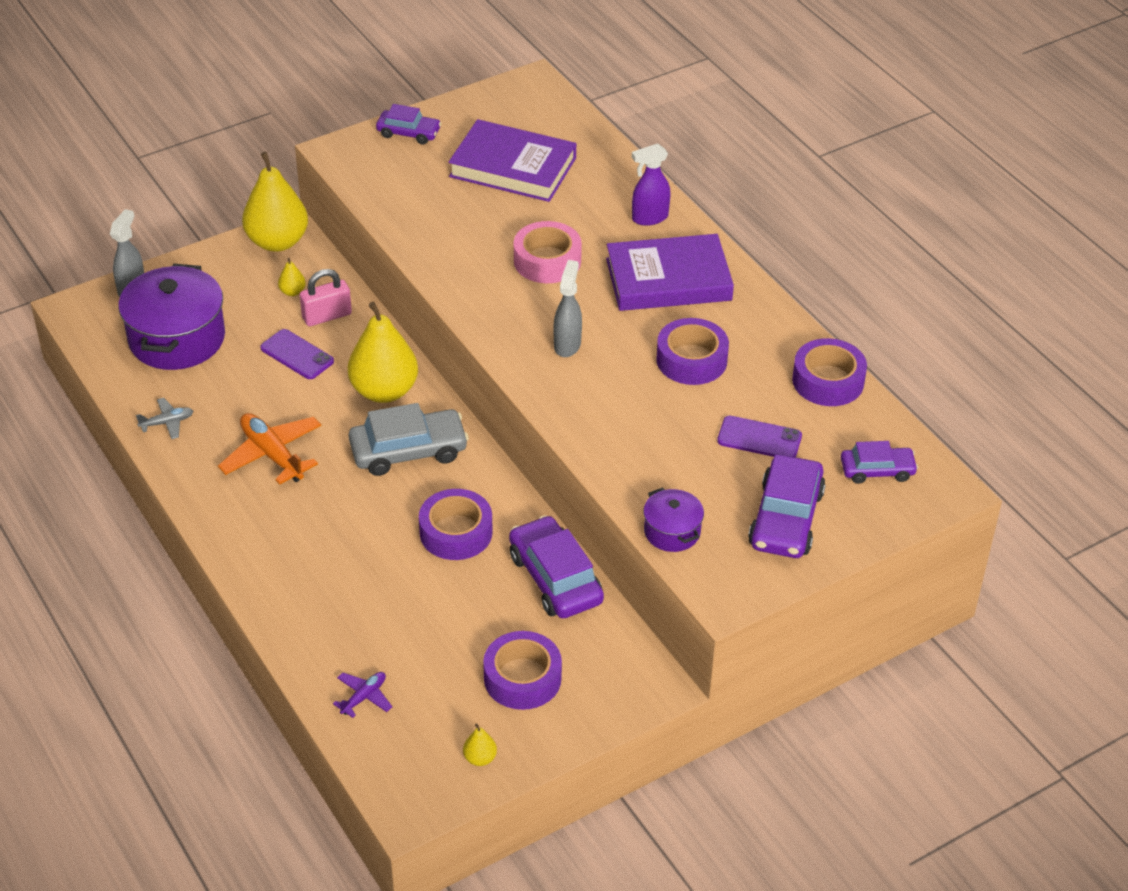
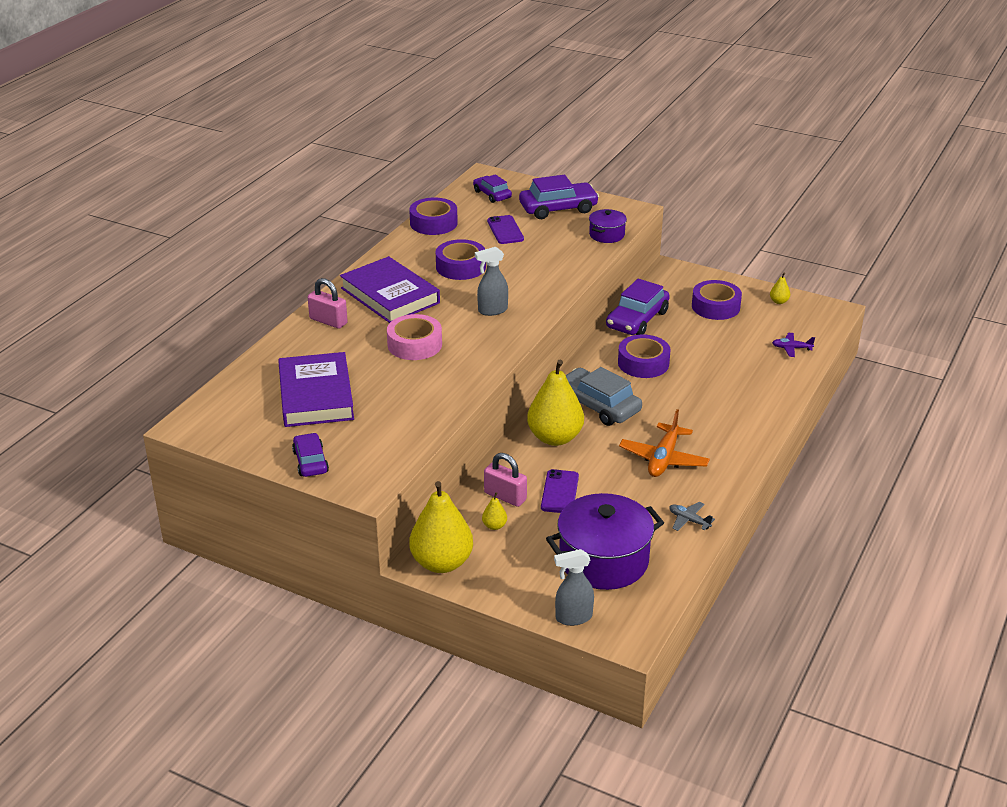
camera: 120 degrees left, 10 degrees down
purple spray bottle [632,143,671,226] -> pink padlock [308,278,348,329]

